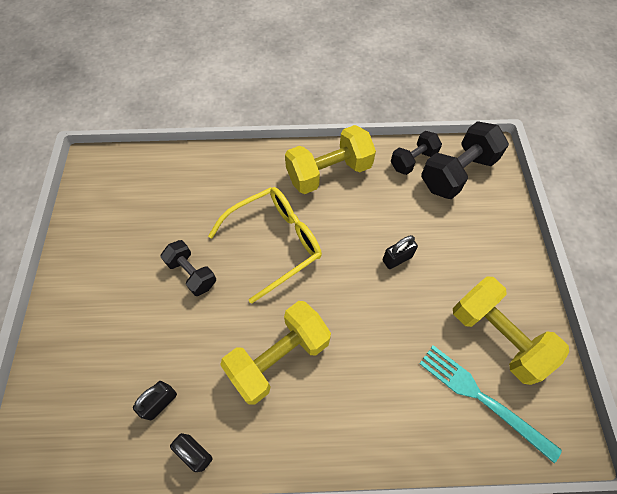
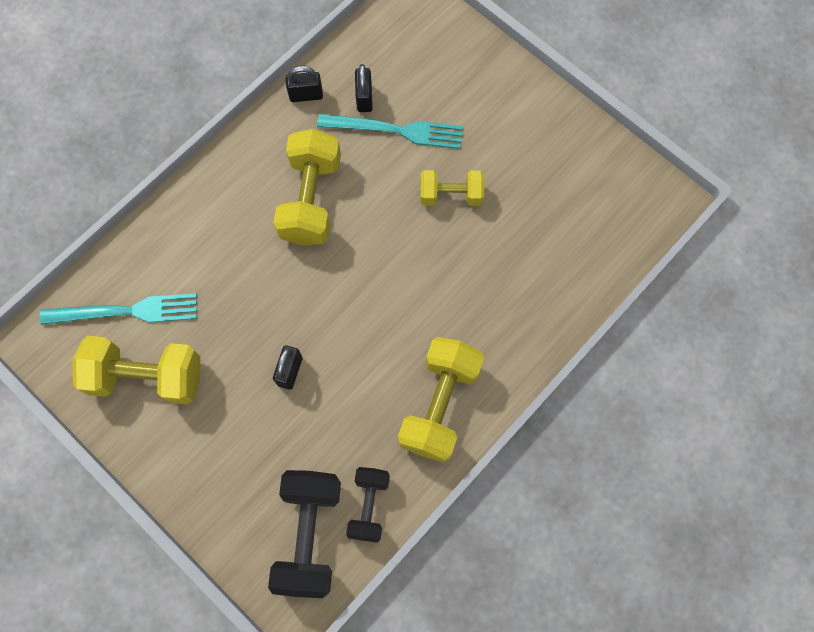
camera: 135 degrees right, 10 degrees up
black dumbbell [160,240,216,296] -> yellow dumbbell [420,170,484,206]
yellow glasses [208,187,322,304] -> none
none -> turquoise fork [317,114,463,149]

